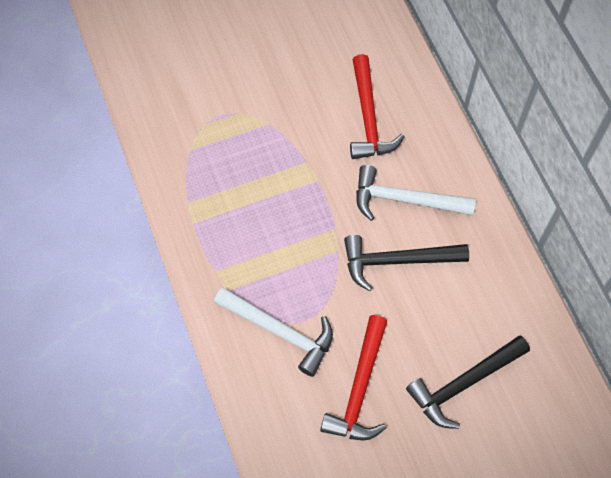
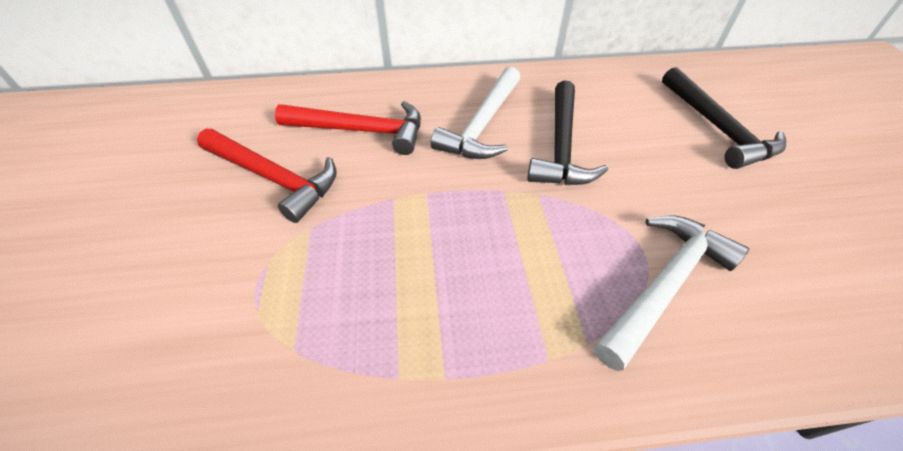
camera: 75 degrees left, 15 degrees down
red hammer [320,315,387,440] -> red hammer moved to [197,129,336,223]

